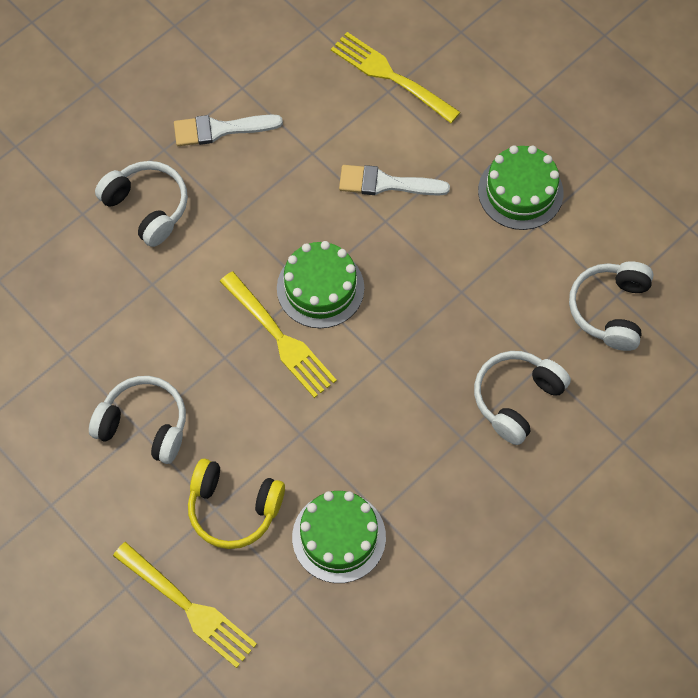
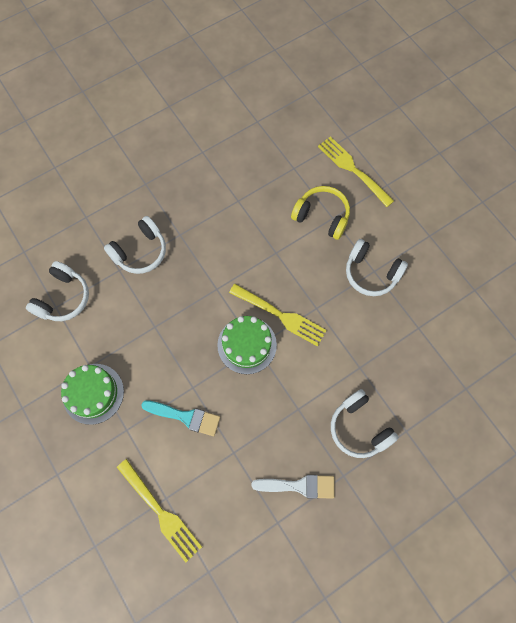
camera: 170 degrees left, 5 degrees up
yellow fork [220,271,337,398] -> yellow fork turned 150 degrees clockwise [229,284,327,347]
green cake [292,491,386,583] -> none
white brush [339,165,450,195] -> turquoise brush [141,400,220,436]

